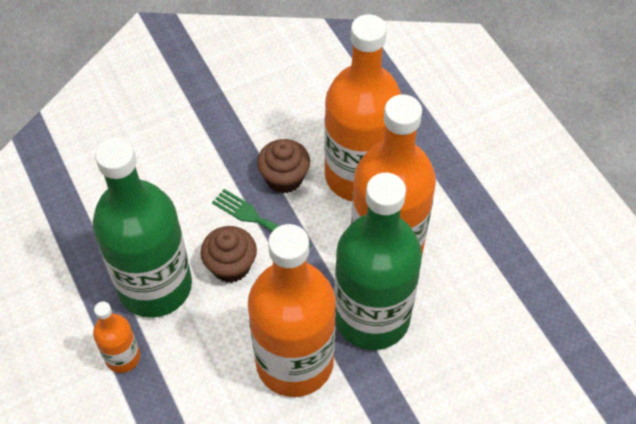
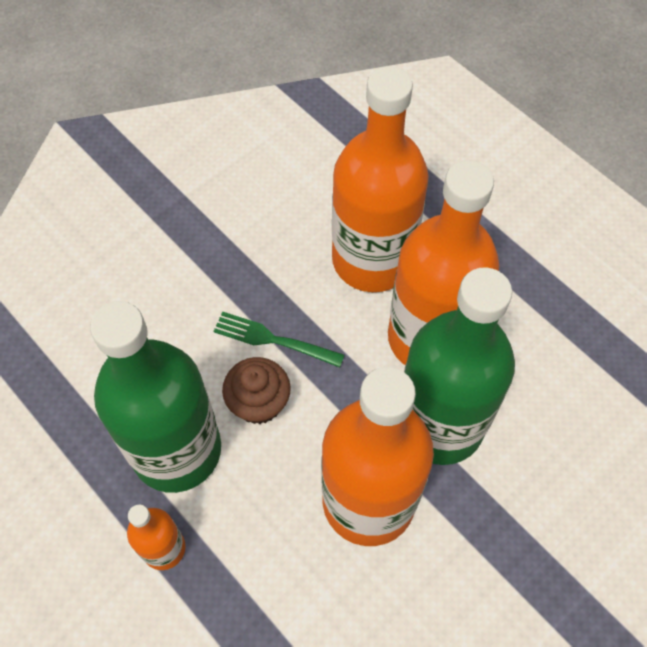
camera: 15 degrees left, 5 degrees up
brown cupcake [257,139,310,193] -> none

